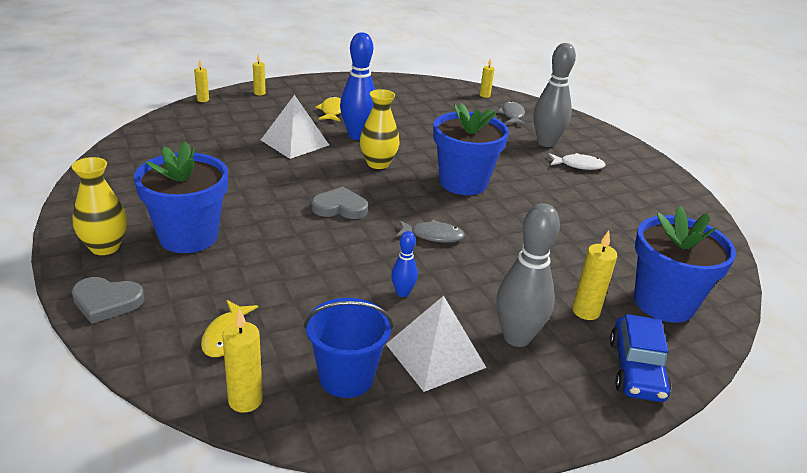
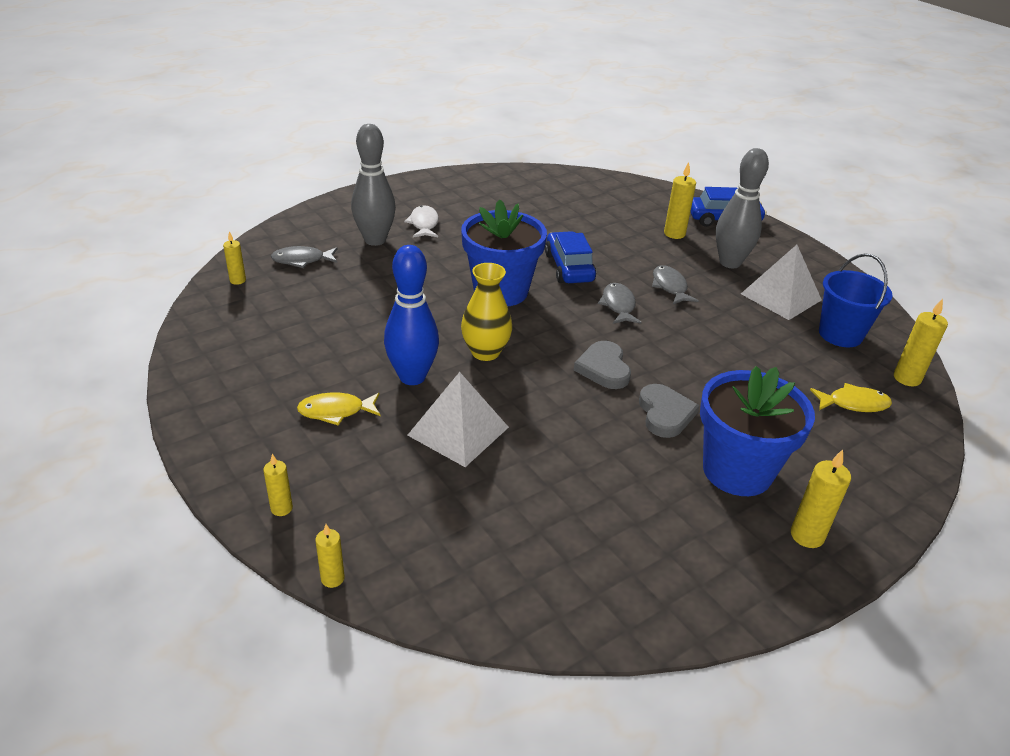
camera: 100 degrees left, 5 degrees up
yellow vase [72,157,127,255] -> yellow candle [791,449,851,548]
grey heart [72,277,145,324] -> grey heart moved to [639,384,700,438]
blue bowling pin [391,231,418,297] -> none
blue flower pot [634,206,736,323] -> none
none -> blue car [545,231,596,283]
none -> grey fish [652,265,699,304]

